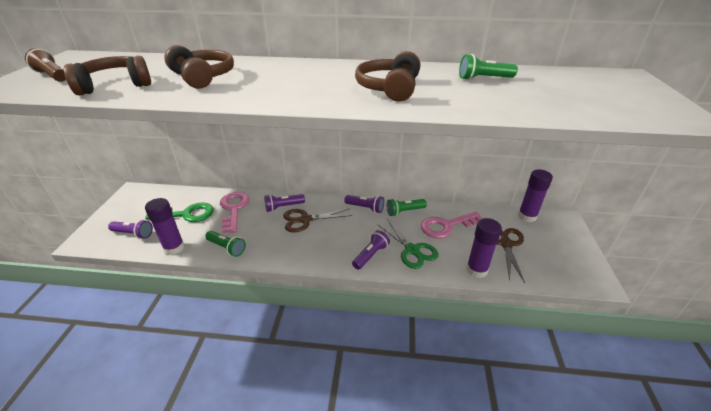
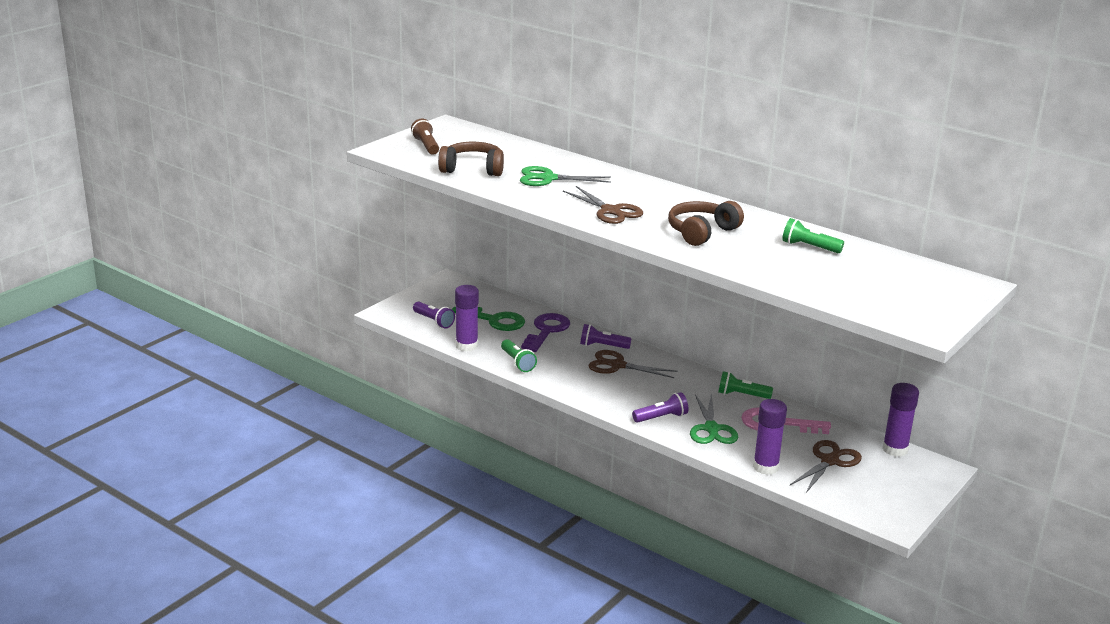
camera: 30 degrees right, 10 degrees down
brown headphones [164,45,234,89] -> green scissors [520,166,611,186]
pink key [220,192,249,233] -> purple key [521,313,570,352]
purple flashlight [344,195,384,213] -> none
none -> brown scissors [563,186,643,224]

